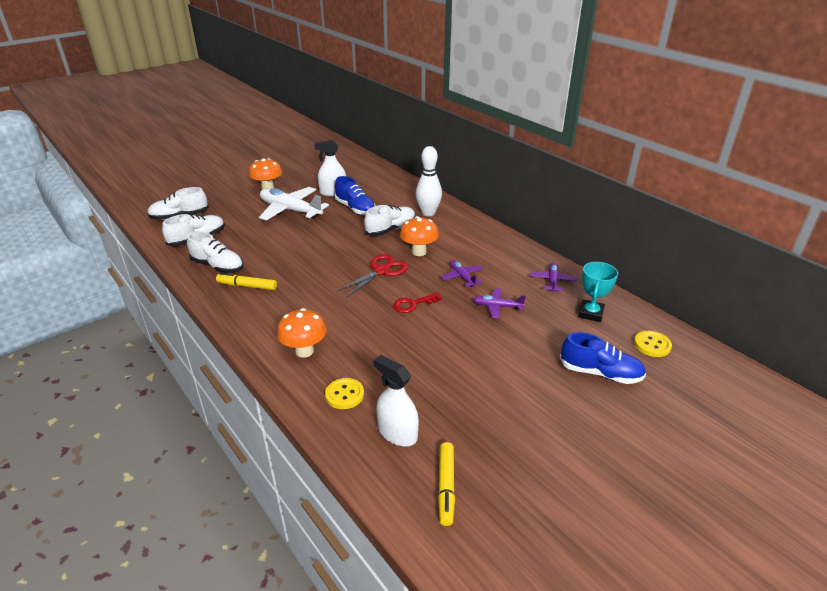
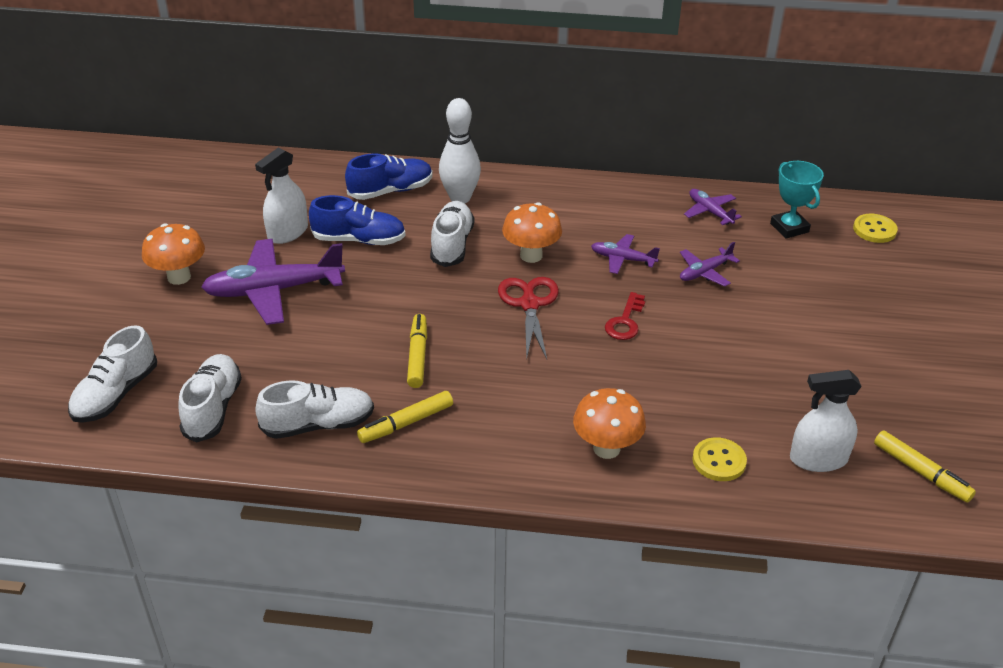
camera: 45 degrees left, 5 degrees up
white plane [259,187,329,221] -> purple plane [201,239,345,325]
blue shoe [560,332,646,384] -> blue shoe moved to [345,153,432,200]
none -> yellow marker [407,314,427,388]

